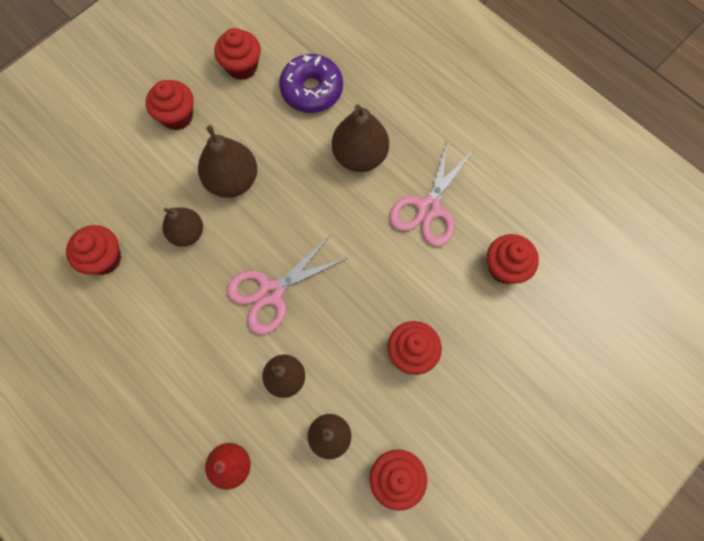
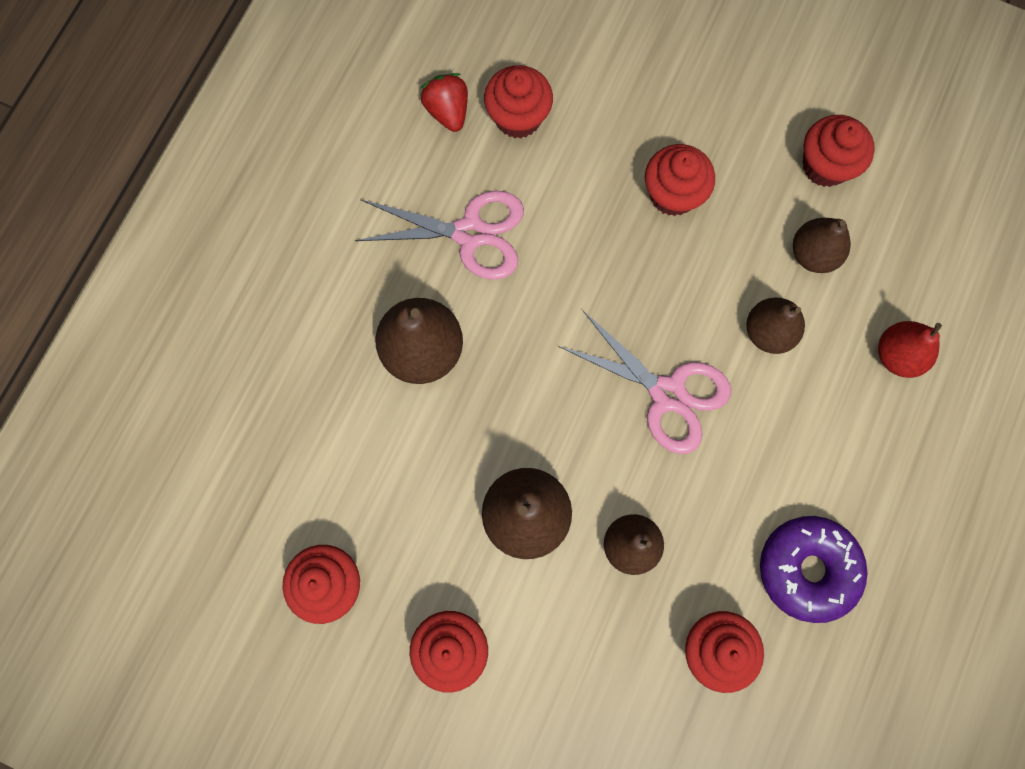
camera: 110 degrees left, 5 degrees up
purple donut [279,54,343,113] -> purple donut moved to [760,516,868,623]
none -> red strawberry [420,73,468,132]

